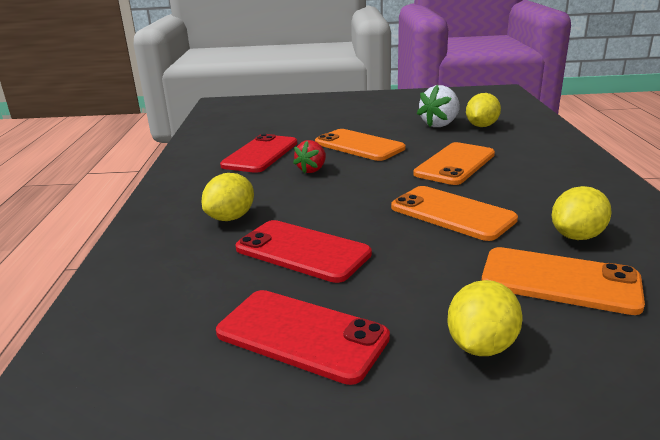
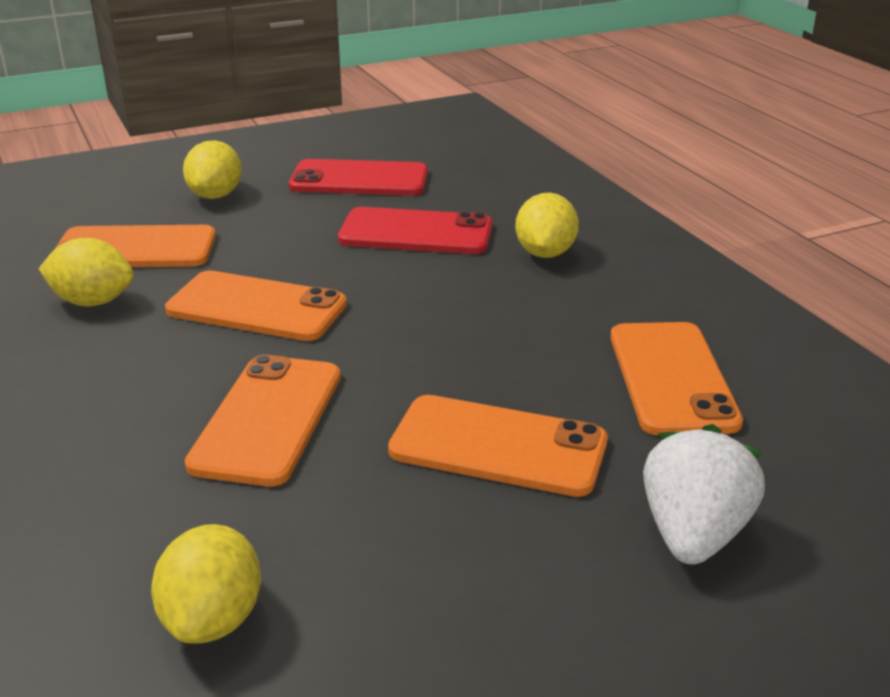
camera: 155 degrees right, 5 degrees up
red phone [220,134,297,173] -> orange phone [610,322,743,435]
red strawberry [293,140,326,173] -> none
white strawberry [417,85,460,127] -> white strawberry moved to [643,424,765,565]
yellow lemon [552,186,612,240] -> yellow lemon turned 75 degrees clockwise [39,238,134,307]

